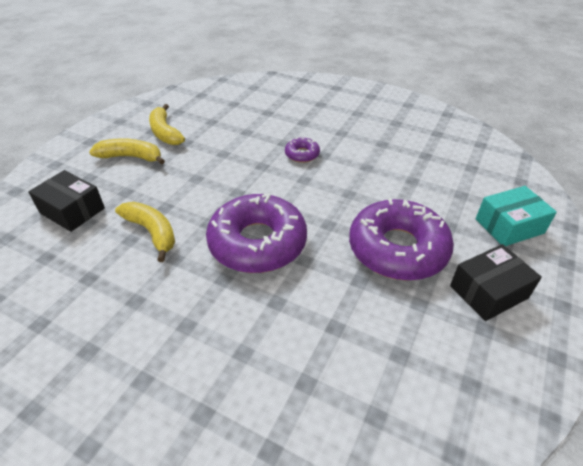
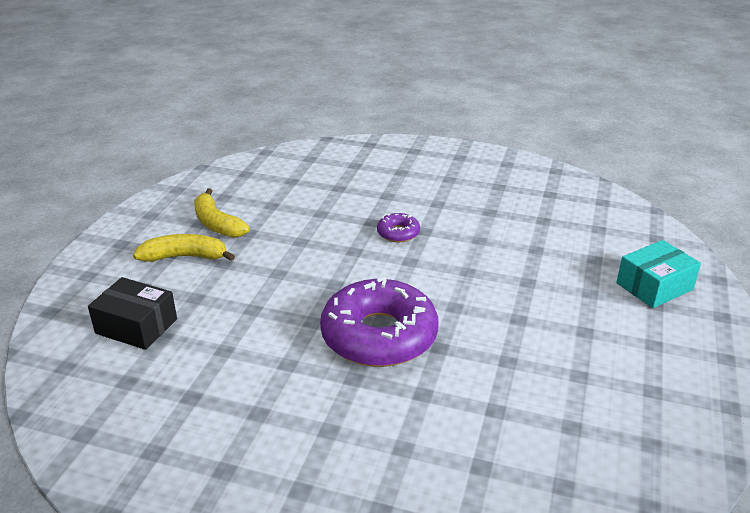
camera: 10 degrees left, 10 degrees down
yellow banana [115,202,175,262] -> none
purple donut [349,198,454,281] -> none
black box [450,244,542,321] -> none

